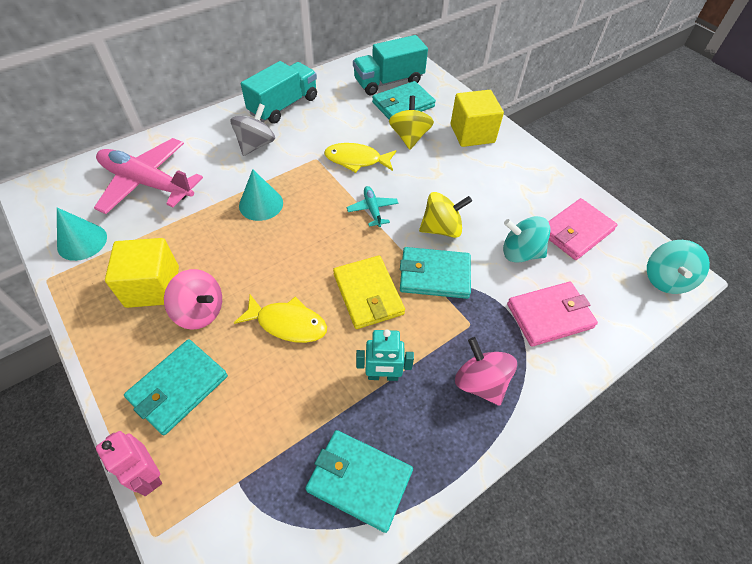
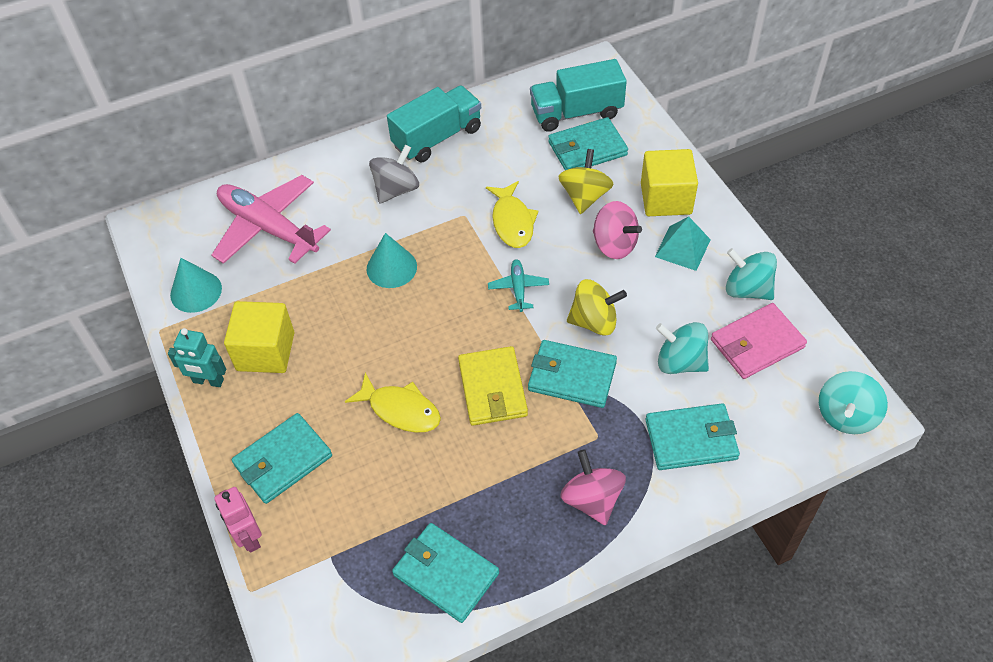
camera: 15 degrees right, 0 degrees up
pink spinning top [164,269,222,329] -> pink spinning top moved to [593,201,642,259]
yellow fish [324,143,396,173] -> yellow fish turned 120 degrees counterclockwise [486,181,539,248]
turquoise robot [356,329,414,381] -> turquoise robot moved to [168,328,226,387]
pink wallet [507,282,598,347] -> turquoise wallet [646,403,740,470]
none -> turquoise pyramid [655,216,711,271]
none -> turquoise spinning top [726,248,777,300]

